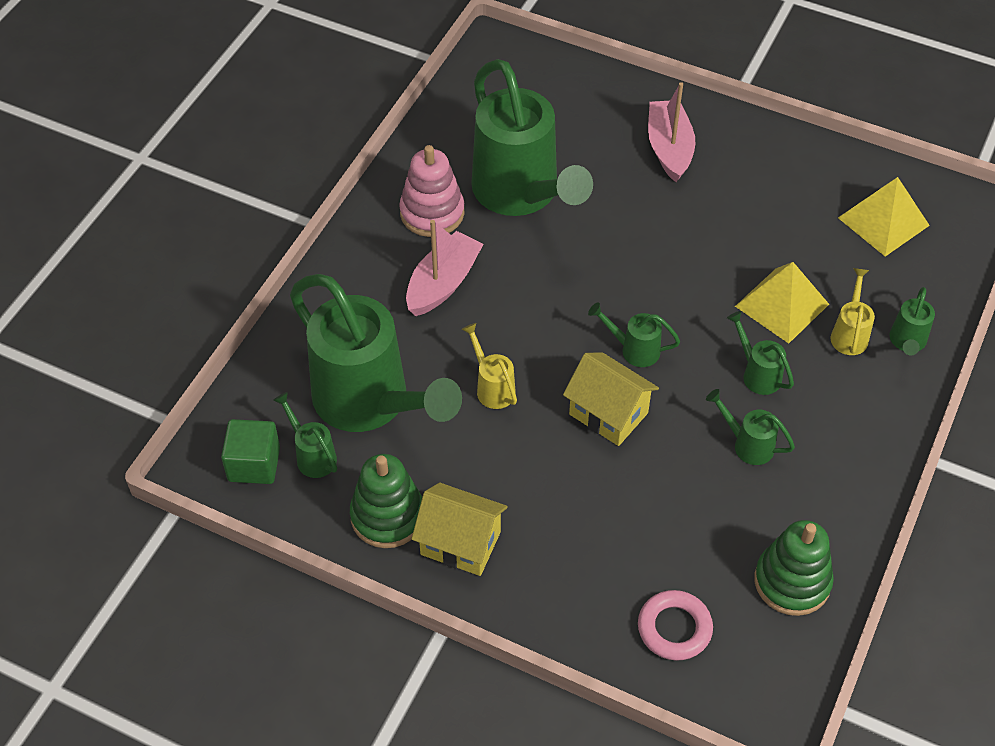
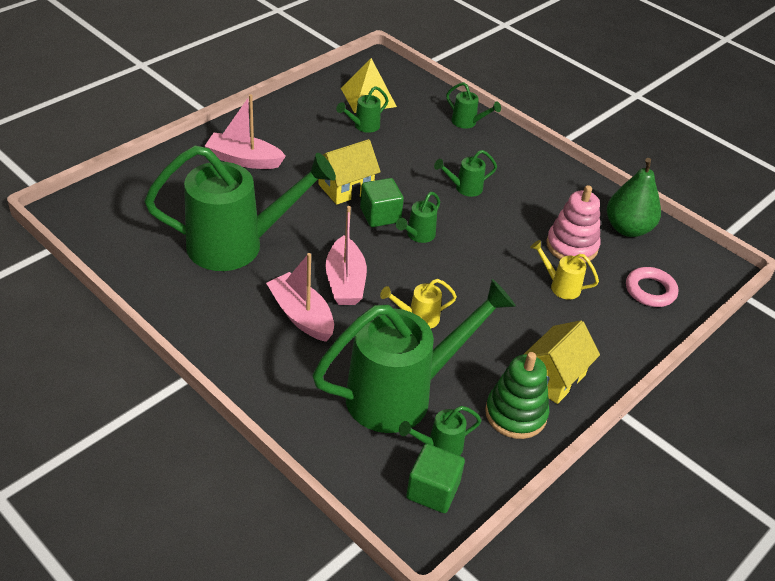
camera: 75 degrees left, 10 degrees down
pink stacking toy [399,145,464,237] -> pink stacking toy moved to [546,185,600,263]
yellow house [563,352,659,446] -> yellow house moved to [318,139,381,205]
green watering can [706,389,795,465] -> green watering can moved to [336,86,389,133]
yellow pyramid [735,262,829,344] -> none
green stacking toy [754,520,834,616] -> green pear [607,158,661,237]
yellow watering can [830,268,875,355] -> yellow watering can moved to [530,240,599,300]
none -> pink boat [325,206,367,305]
none -> green cube [360,178,404,227]

